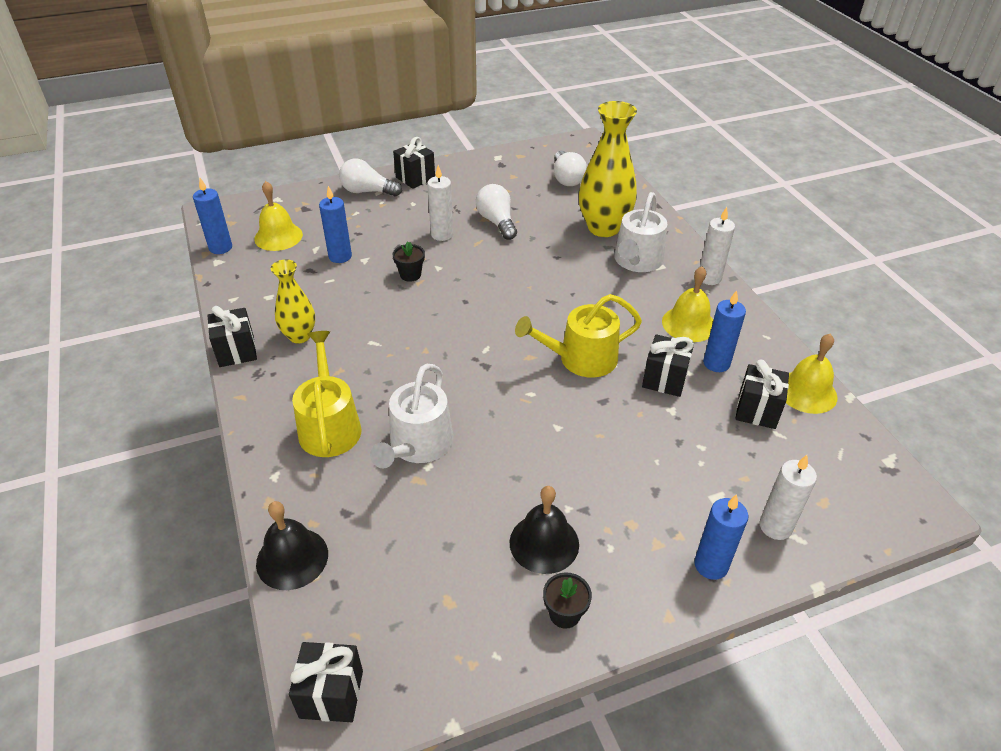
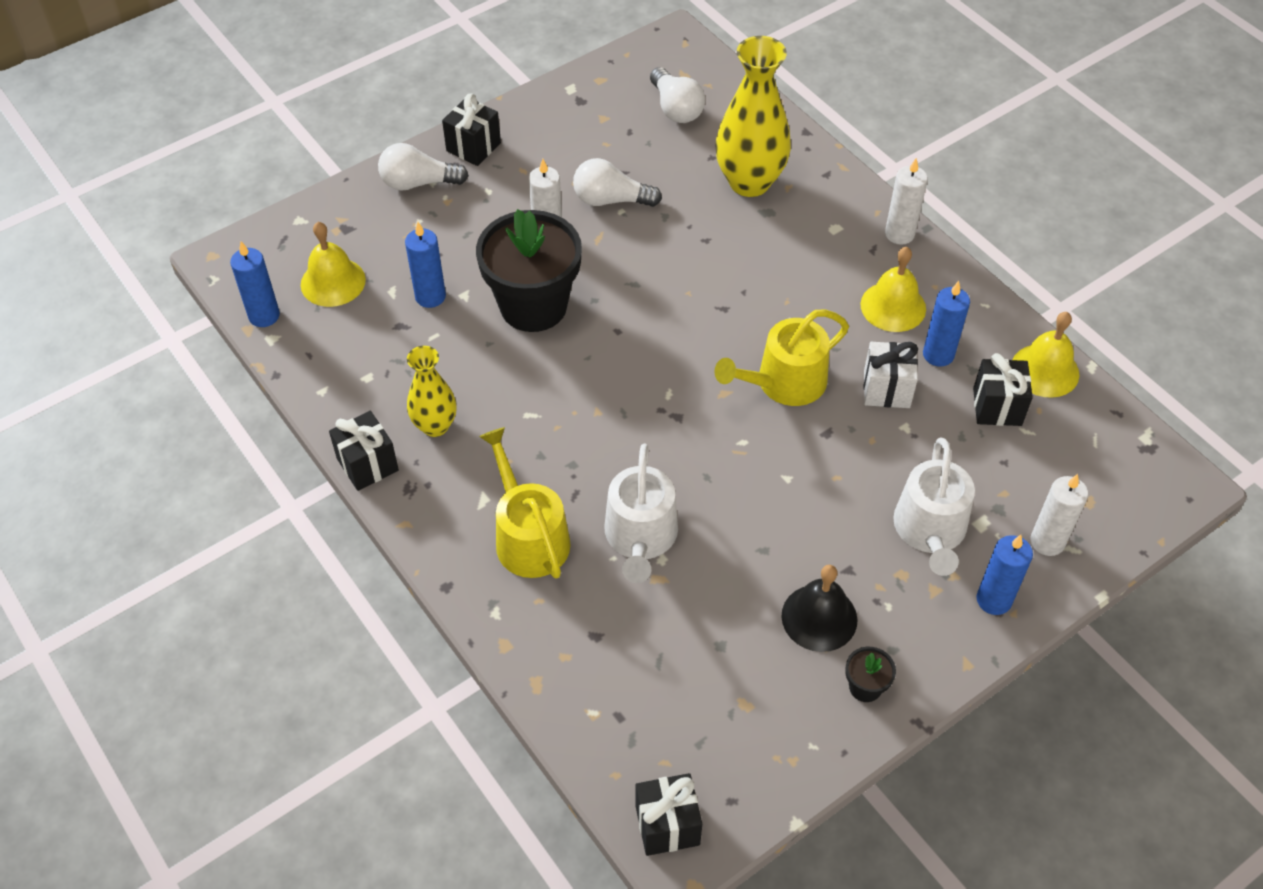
camera: 15 degrees left, 10 degrees up
black bell [256,501,328,590] -> none
black flower pot [392,241,425,282] -> black flower pot [476,209,582,332], size x2.46
white light bulb [476,184,517,240] -> white light bulb turned 45 degrees counterclockwise [573,158,662,207]
white watering can [614,192,667,272] -> white watering can moved to [893,438,975,576]
black gift [642,334,694,397] -> white gift [864,342,918,408]

